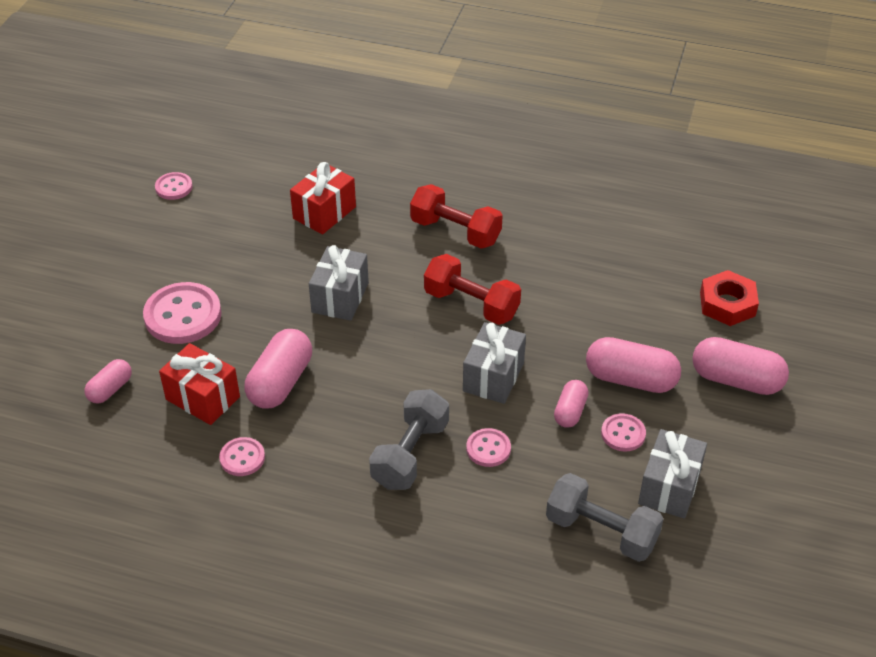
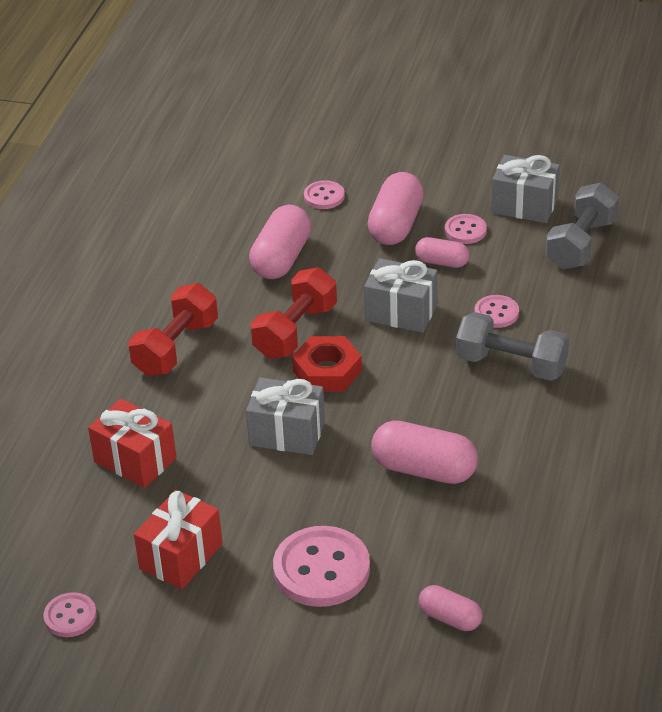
camera: 90 degrees left, 5 degrees down
red gift [159,343,240,425] -> red gift moved to [134,490,223,589]
pink button [219,437,265,476] -> pink button moved to [304,180,345,209]
pink capsule [692,337,789,395] -> pink capsule moved to [249,205,311,279]
red nut [700,270,759,326] -> red nut moved to [292,336,362,392]

